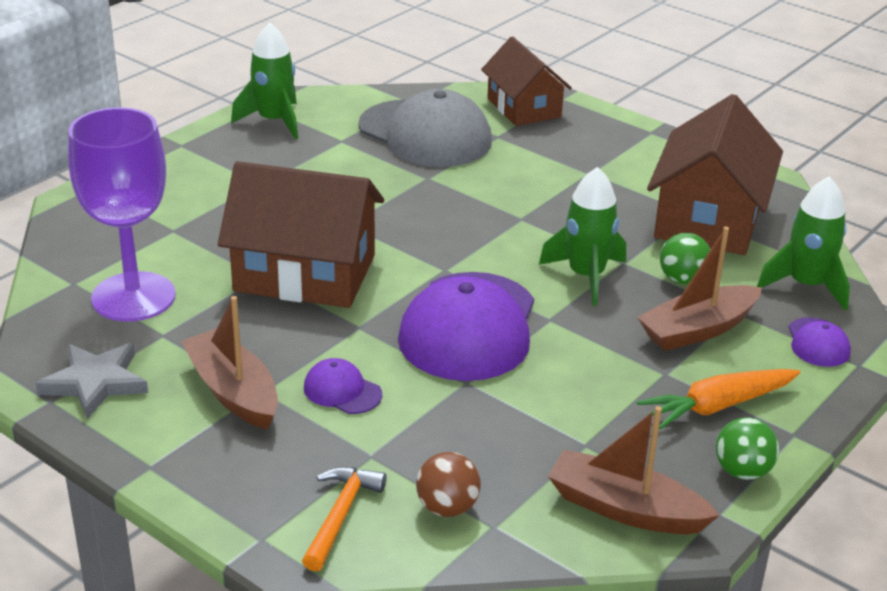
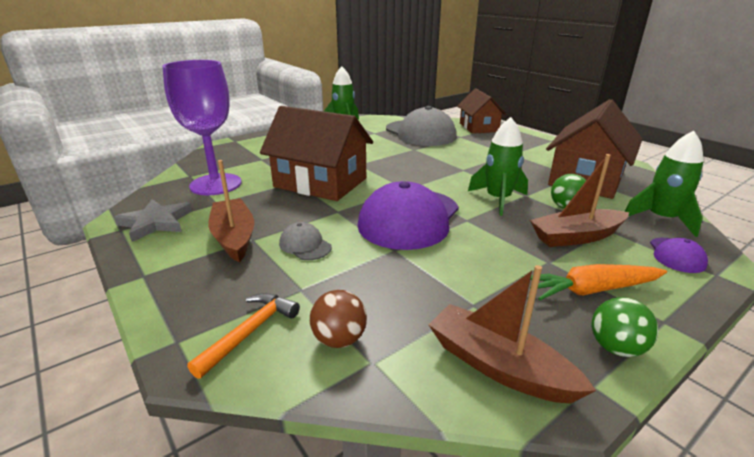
camera: 15 degrees right, 5 degrees down
purple cap [304,358,382,414] -> grey cap [279,222,332,260]

